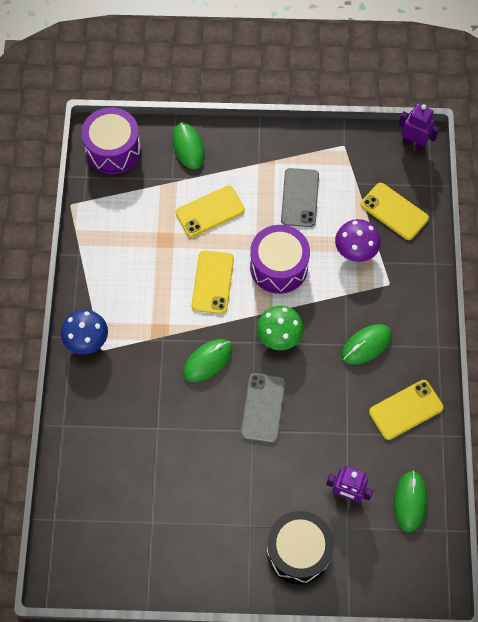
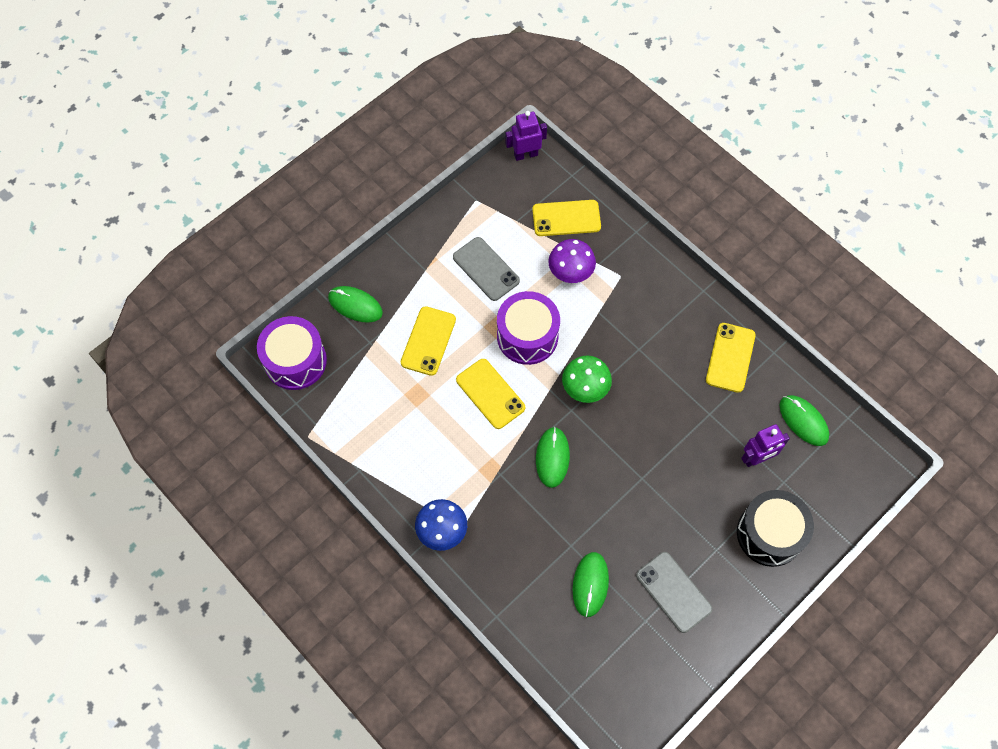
camera: 45 degrees left, 0 degrees up
grey phone [241,373,286,443] -> grey phone moved to [636,552,713,633]
green mouse [342,324,392,364] -> green mouse moved to [573,552,609,617]

